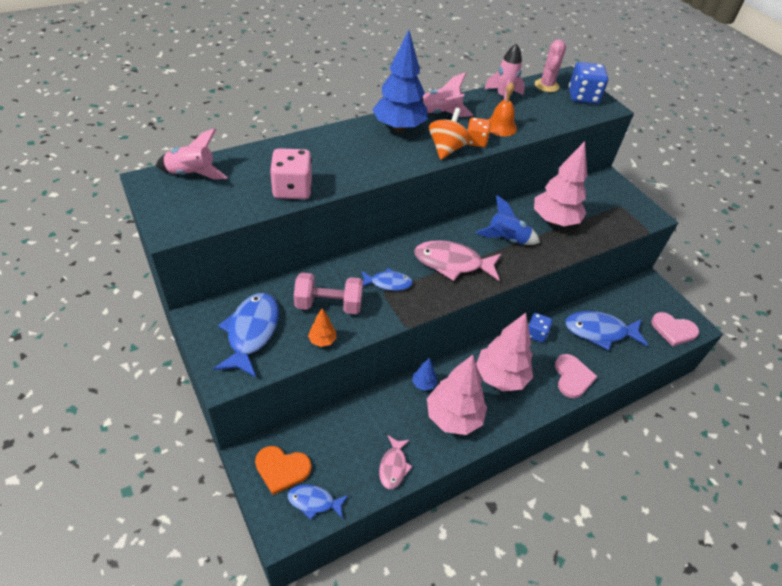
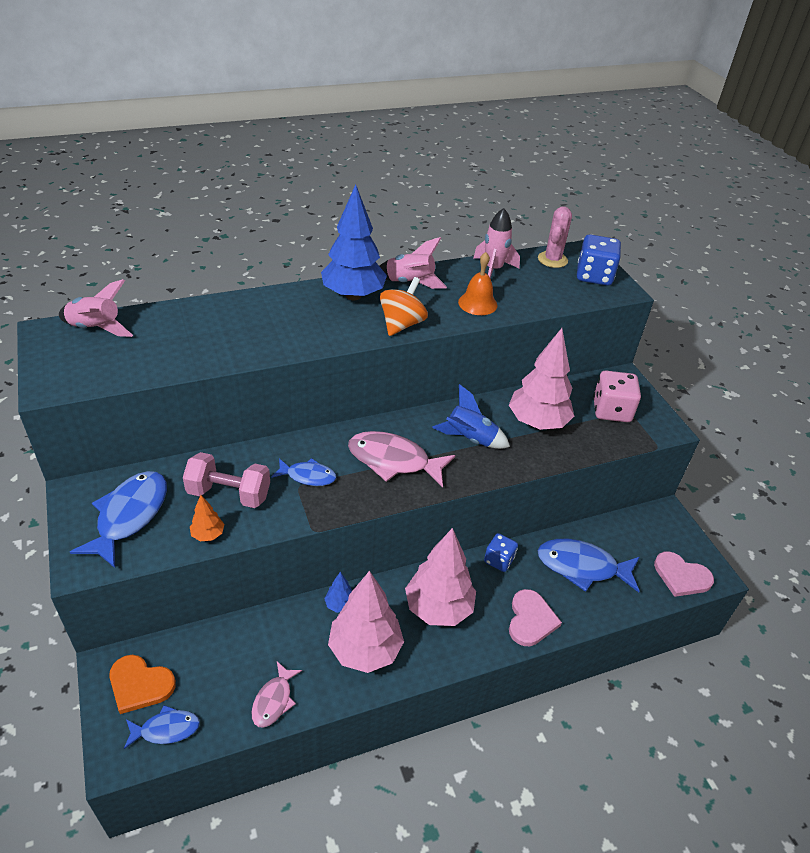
camera: 10 degrees right, 5 degrees down
pink dice [270,148,312,199] -> pink dice moved to [593,371,641,422]
blue fish [288,485,348,520] -> blue fish turned 150 degrees clockwise [124,705,200,749]
orange dice [467,117,491,147] -> none

